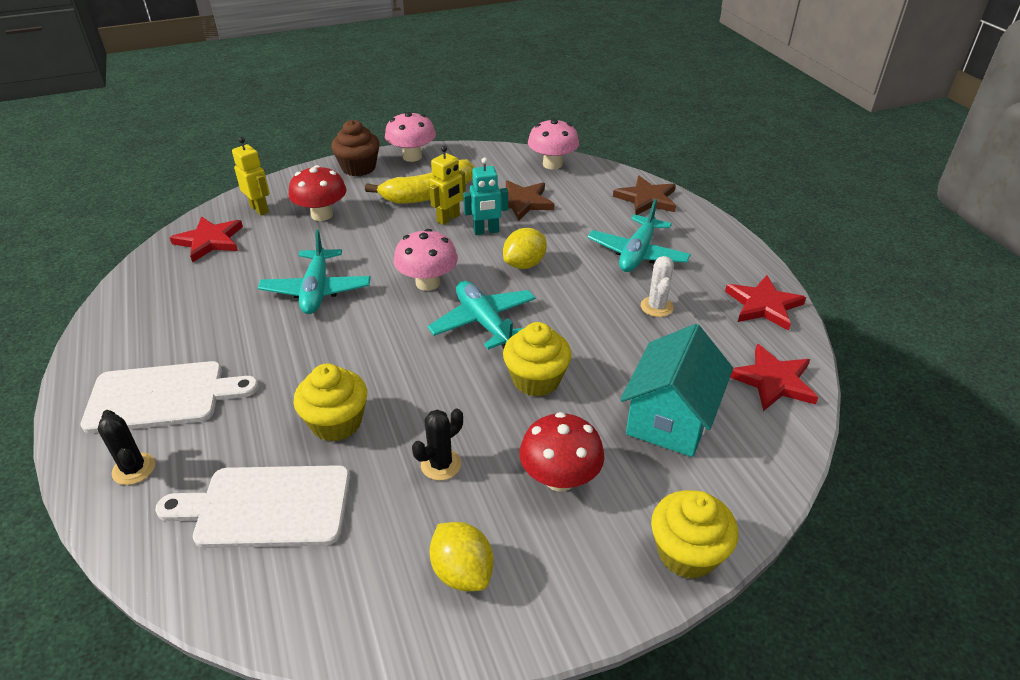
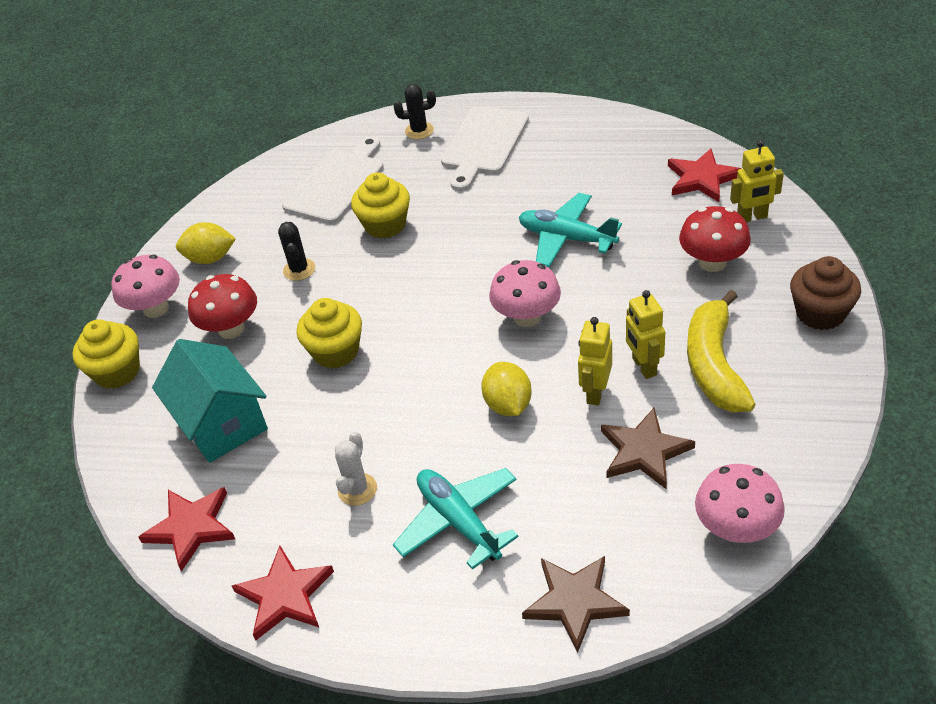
camera: 125 degrees right, 5 degrees up
pink mushroom [385,112,436,162] -> pink mushroom moved to [112,255,180,318]
turquoise plane [427,281,536,350] -> none
turquoise robot [463,157,508,235] -> yellow robot [578,317,612,405]
white cactus [641,256,674,317] -> white cactus turned 75 degrees clockwise [335,432,377,506]

